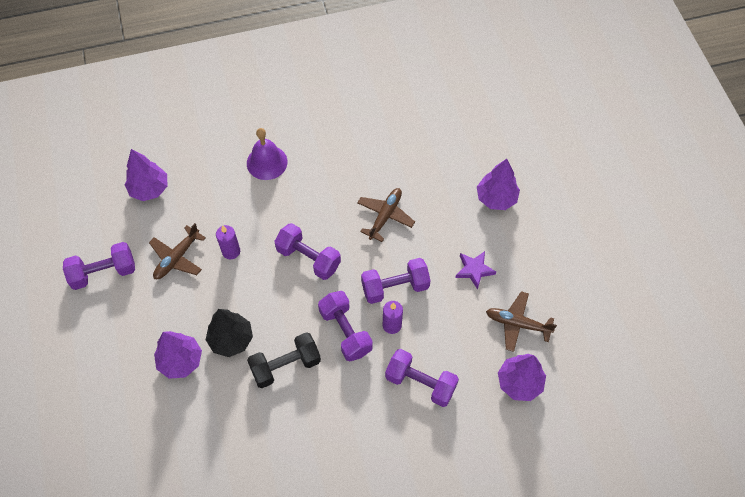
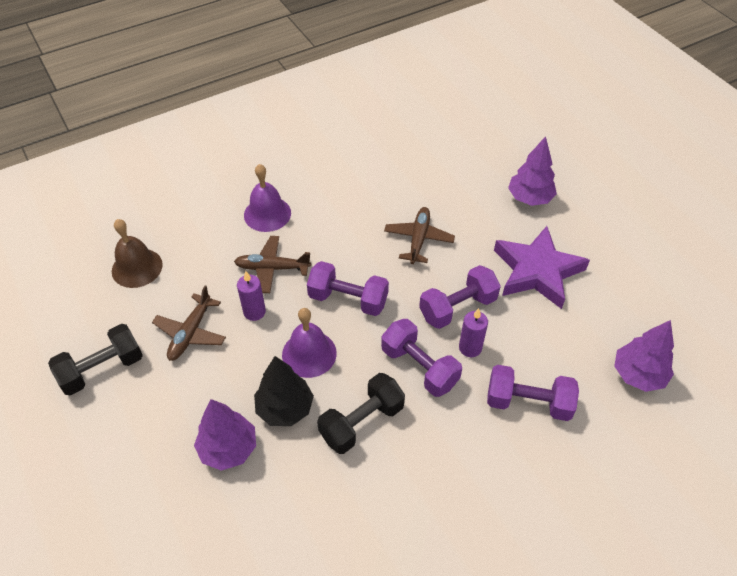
camera: 15 degrees left, 10 degrees down
purple dumbbell [63,242,135,290] -> black dumbbell [48,324,143,396]
purple tree [125,149,167,201] -> brown bell [112,219,163,288]
purple star [455,251,496,290] -> purple star [494,226,590,309], size x2.00
brown plane [486,291,557,352] -> brown plane moved to [234,236,311,293]
none -> purple bell [282,308,337,378]

